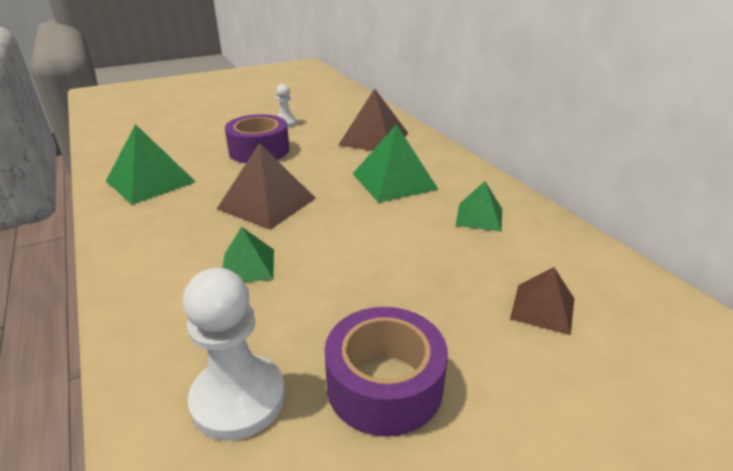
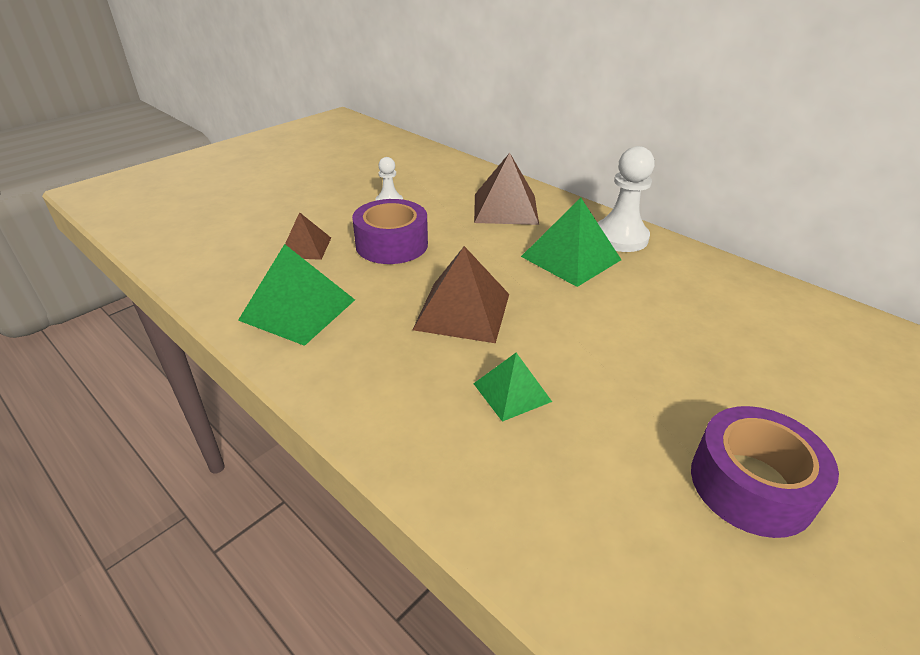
camera: 20 degrees left, 5 degrees up
white pawn [183,268,285,441] -> white pawn moved to [597,146,655,252]
green pyramid [456,181,502,231] -> none
brown pyramid [510,267,574,335] -> brown pyramid moved to [285,212,331,260]

